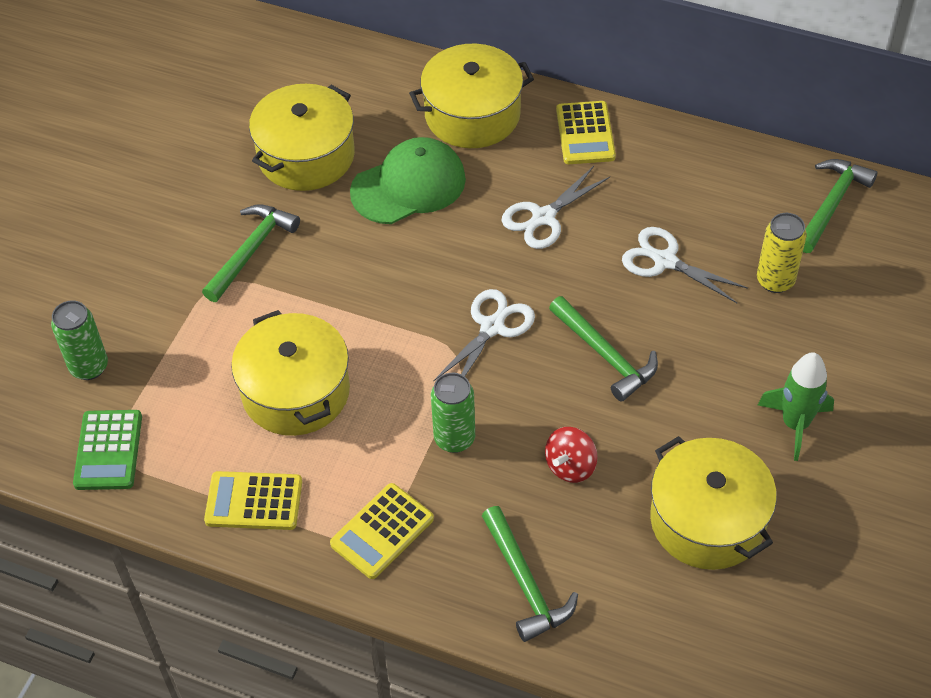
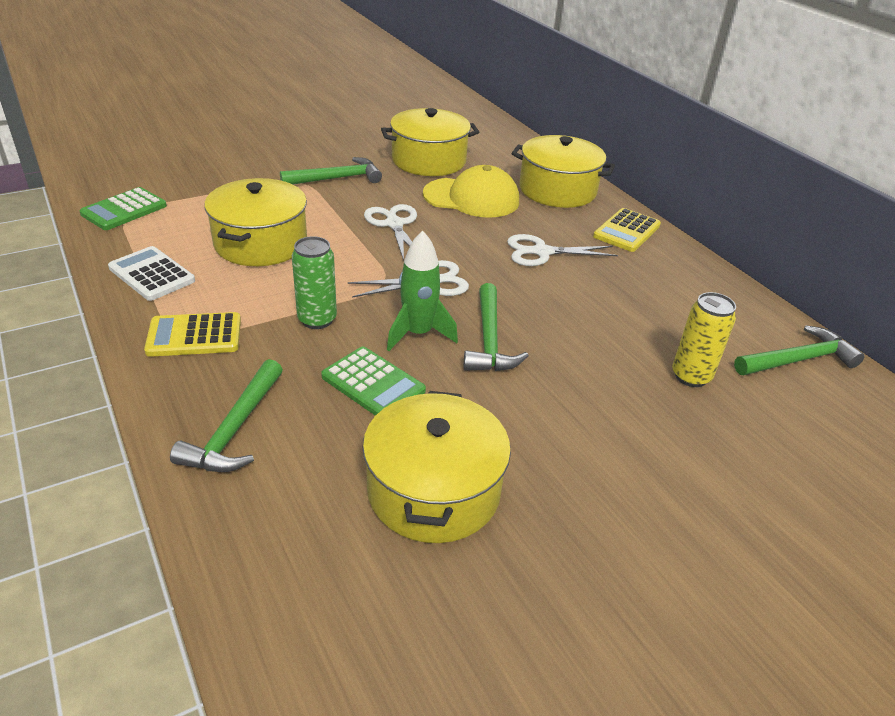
camera: 35 degrees right, 15 degrees down
green can [51,300,108,380] -> none
yellow calculator [204,471,302,530] -> white calculator [108,246,195,301]
green cap [350,137,466,224] -> yellow cap [423,165,519,218]
red spinning top [545,427,598,483] -> green calculator [321,347,426,416]
white scissors [622,227,748,303] -> white scissors moved to [364,204,417,261]
green rocket [758,352,834,461] -> green rocket moved to [387,230,458,351]

